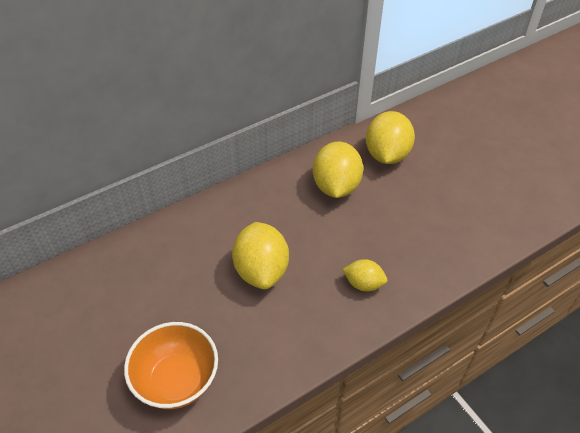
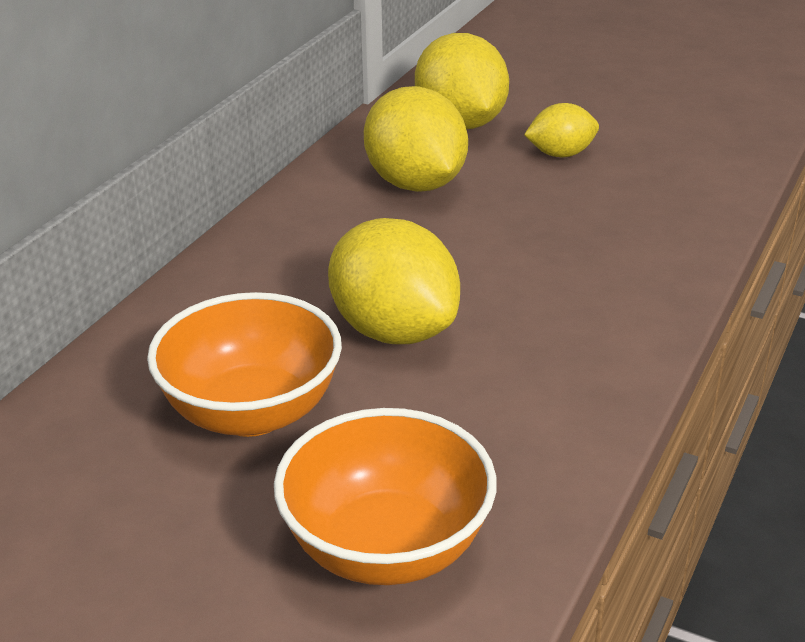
camera: 30 degrees left, 15 degrees down
yellow lemon [342,259,387,292] -> yellow lemon moved to [524,103,599,157]
none -> orange bowl [147,292,342,437]

